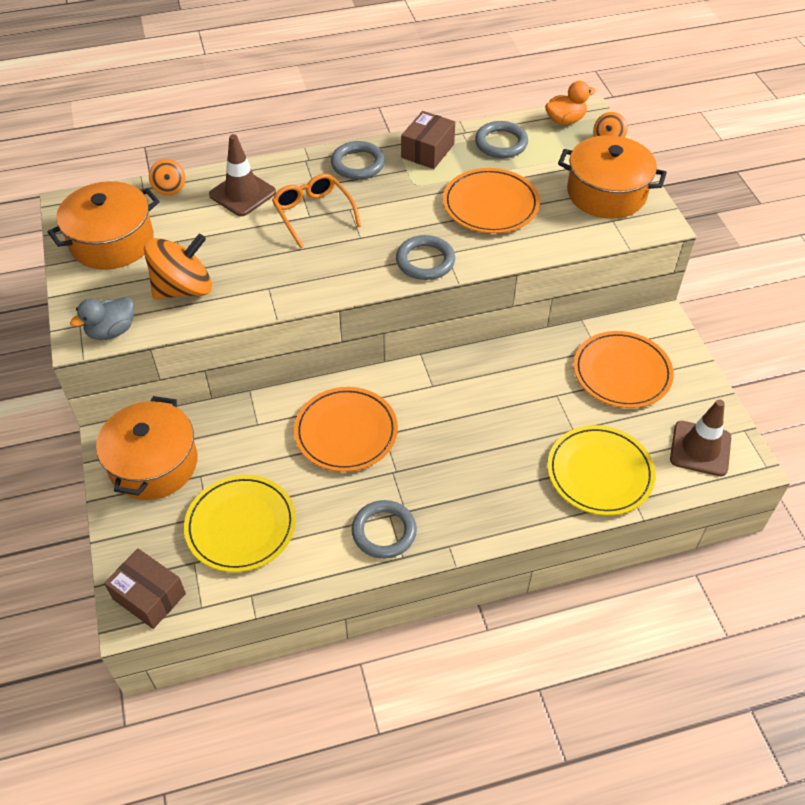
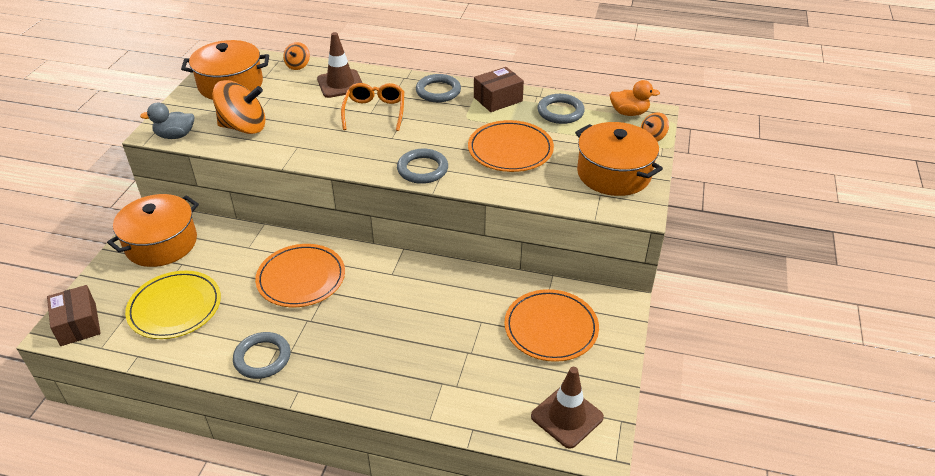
camera: 30 degrees right, 10 degrees down
yellow plate [547,425,656,516] -> none

